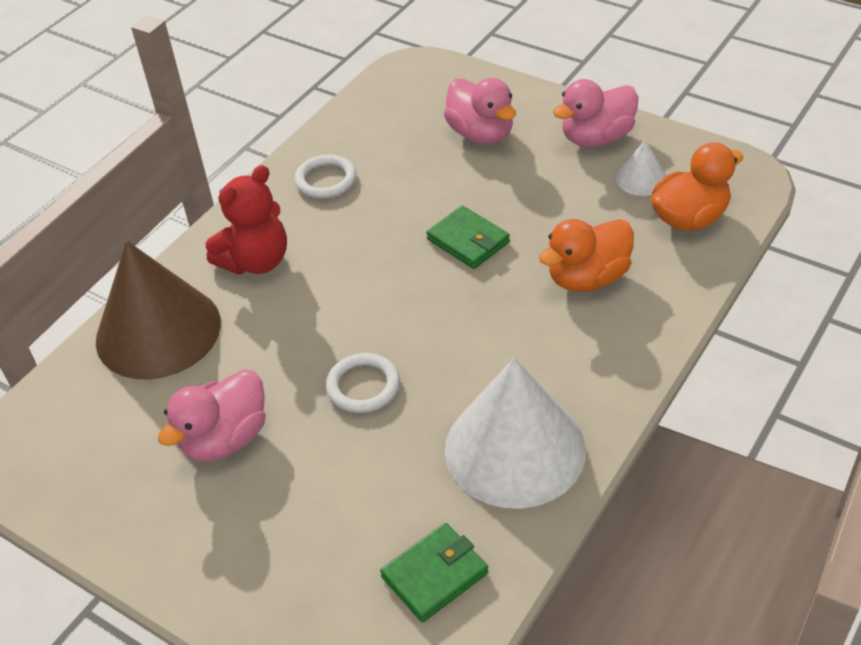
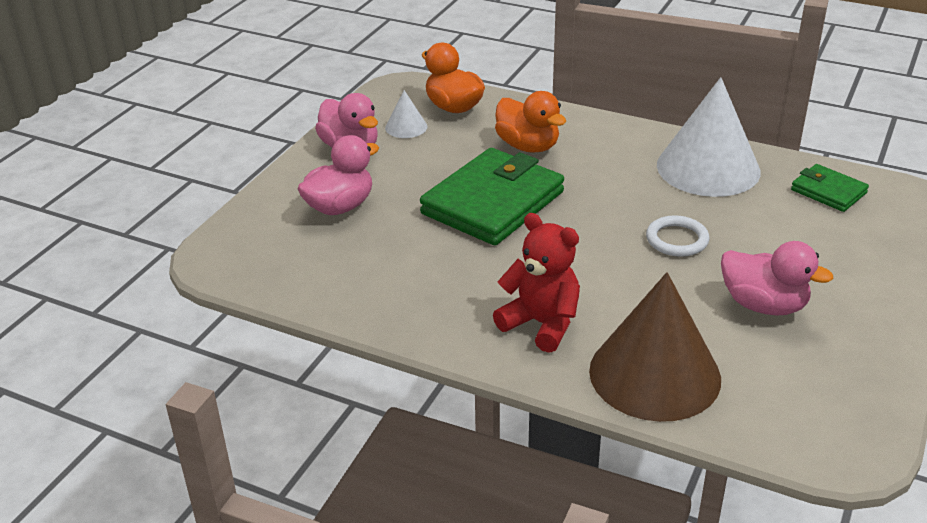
camera: 100 degrees left, 10 degrees down
white ring [294,155,356,199] -> none
green wallet [426,206,510,269] -> green wallet [420,148,564,245], size x1.98

